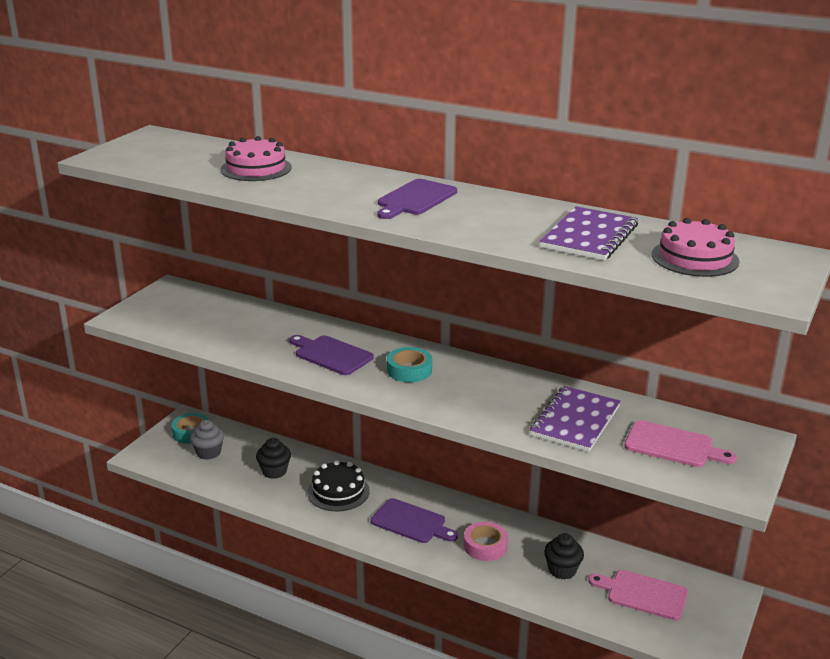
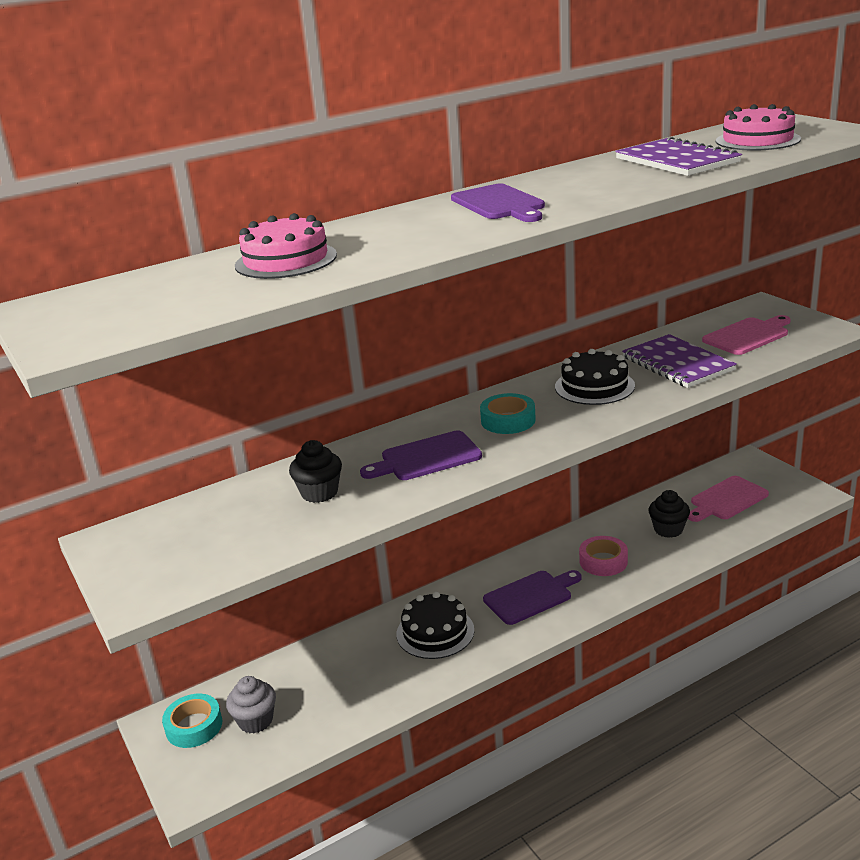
camera: 55 degrees left, 0 degrees up
black cupcake [256,438,291,479] -> black cupcake moved to [289,440,342,503]
none -> black cake [555,349,635,405]

